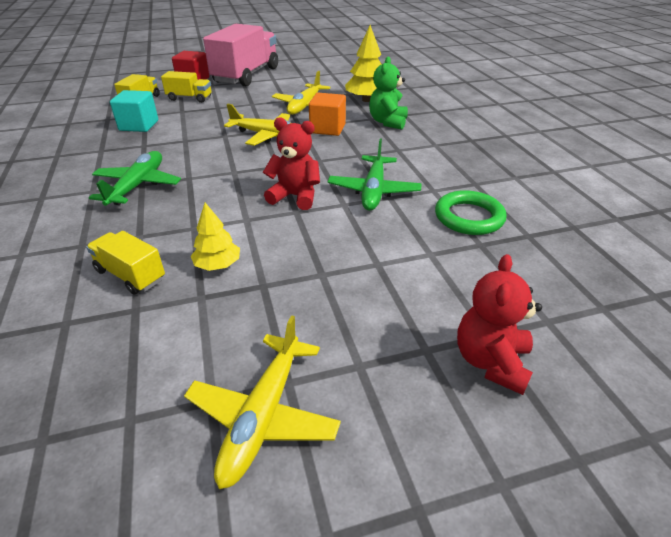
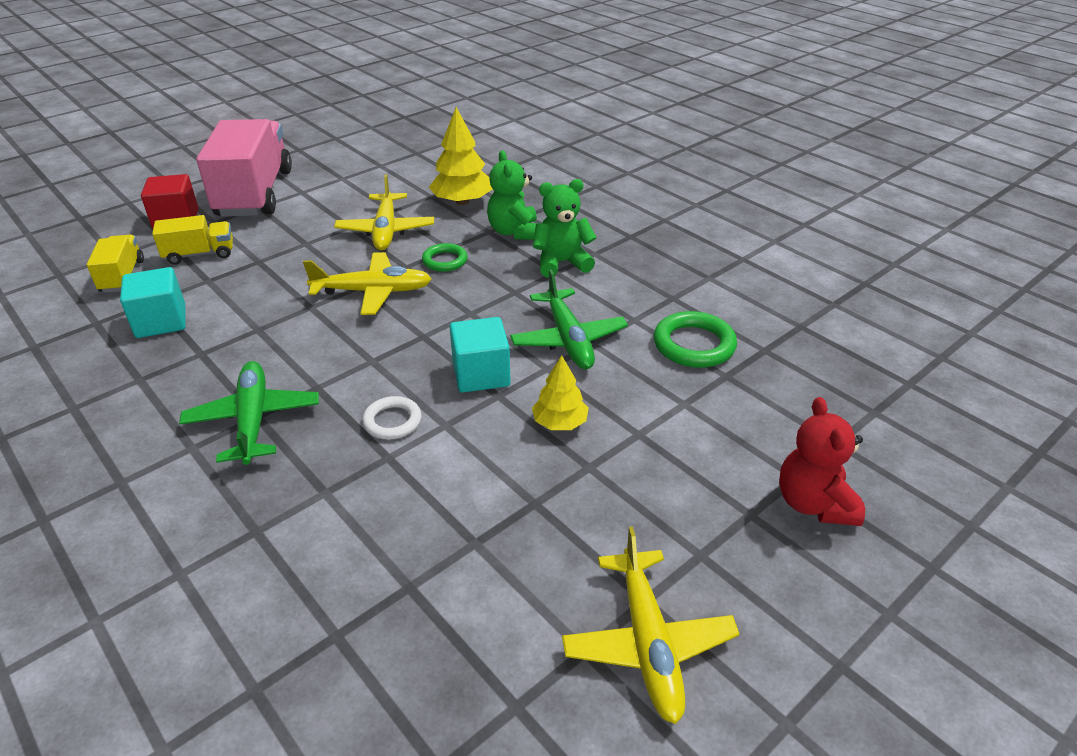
camera: 25 degrees left, 0 degrees up
yellow truck [86,231,165,294] -> none
yellow tree [191,203,240,271] -> yellow tree moved to [532,355,589,430]
red teddy bear [263,117,320,210] -> turquoise cube [450,317,511,393]
orange cube [309,93,346,136] -> green ring [422,243,468,272]
none -> white ring [362,396,421,440]
none -> green teddy bear [533,179,597,277]

